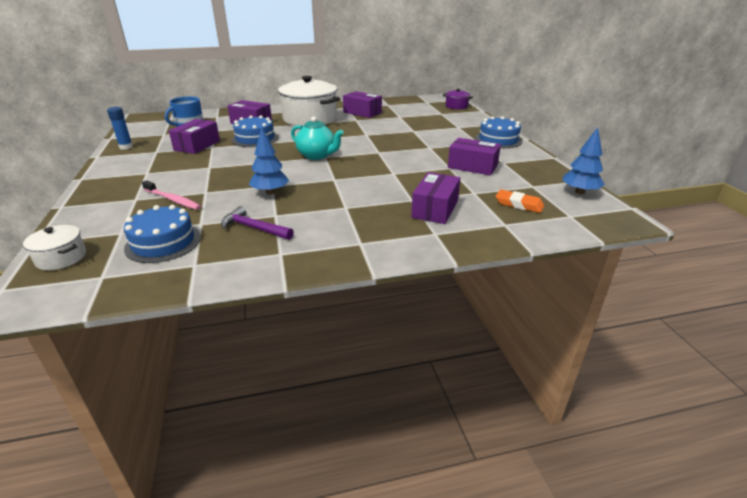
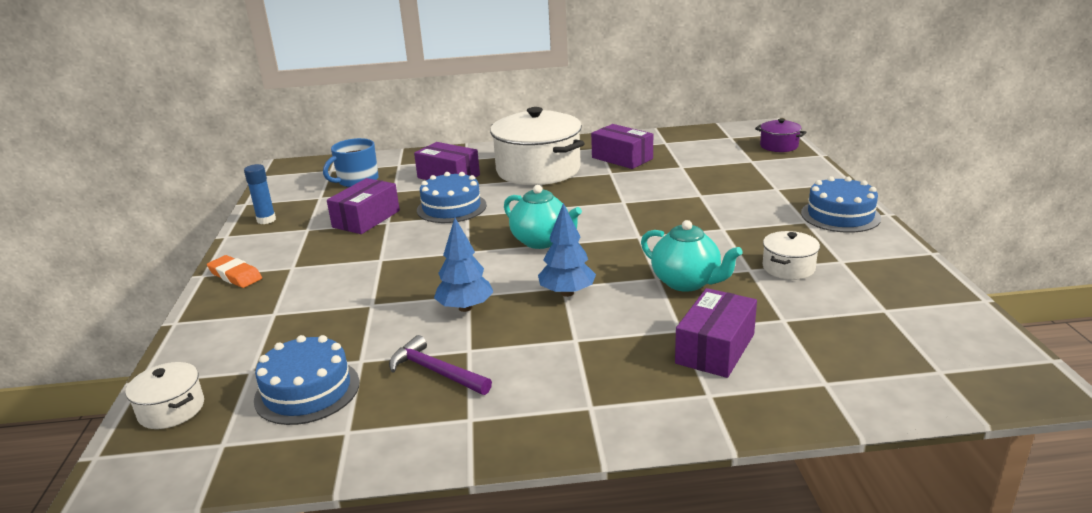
camera: 10 degrees right, 5 degrees down
pink toothbrush [142,180,201,210] -> none
purple box [448,138,501,176] -> white pot [763,231,820,280]
orange eraser [496,189,544,213] -> orange eraser moved to [207,255,262,288]
blue tree [563,127,605,194] -> blue tree moved to [538,203,596,297]
none -> turquoise teapot [641,220,743,292]

